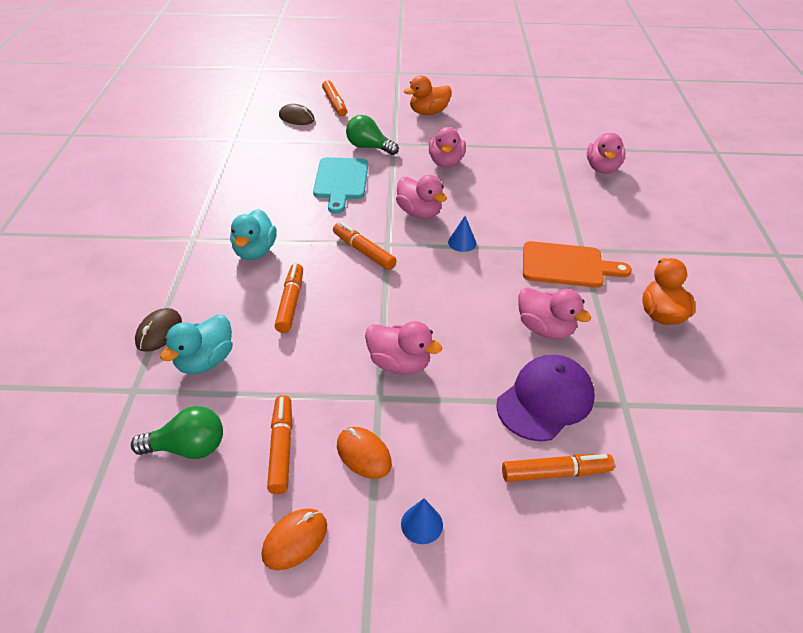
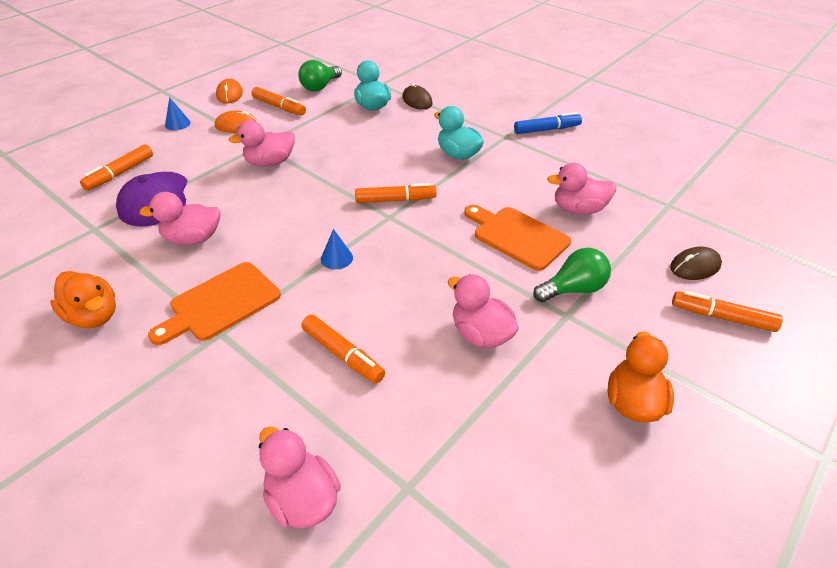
camera: 130 degrees right, 0 degrees up
orange marker [275,264,303,333] -> orange marker moved to [301,315,385,384]
turquoise cutting board [313,157,368,214] -> orange cutting board [464,205,571,271]
pink duck [396,175,447,219] -> pink duck moved to [547,163,616,215]
none -> blue marker [514,112,582,134]

